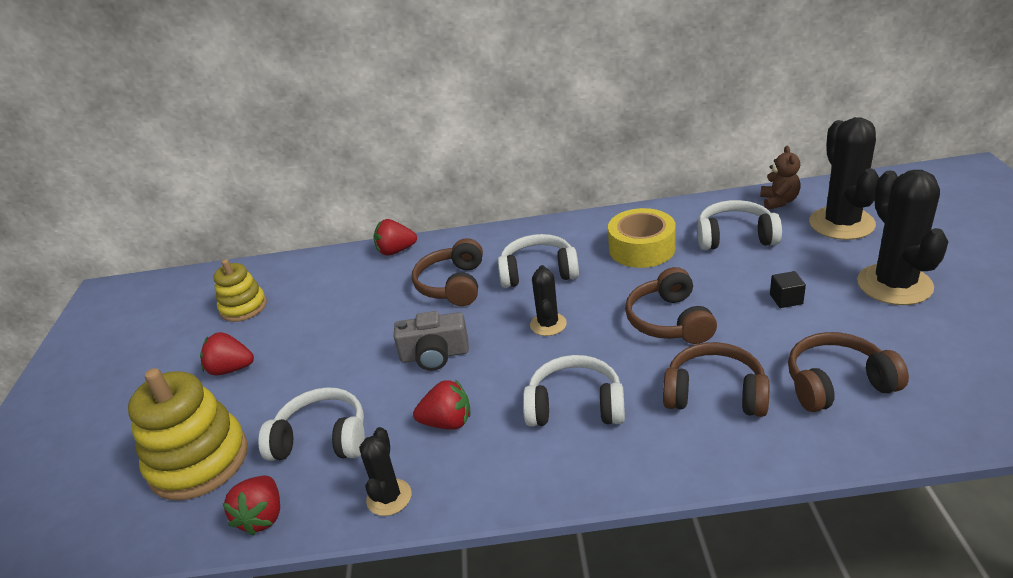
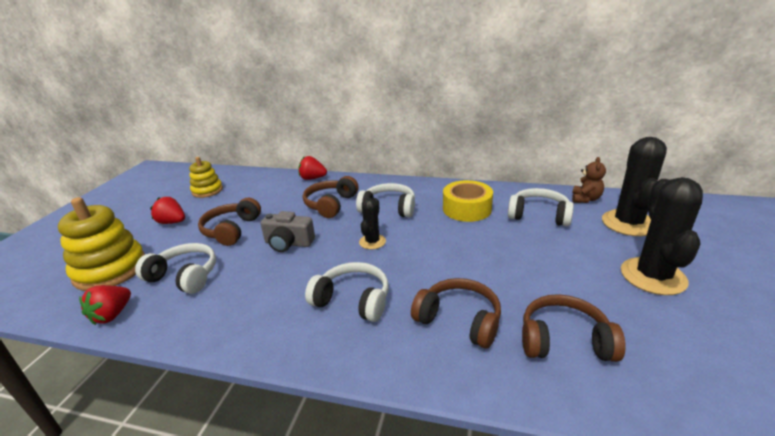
camera: 15 degrees right, 5 degrees down
black cactus [359,427,411,516] -> none
red strawberry [413,379,471,430] -> none
brown headphones [625,267,717,344] -> brown headphones moved to [198,198,261,246]
black cube [770,271,806,308] -> none

